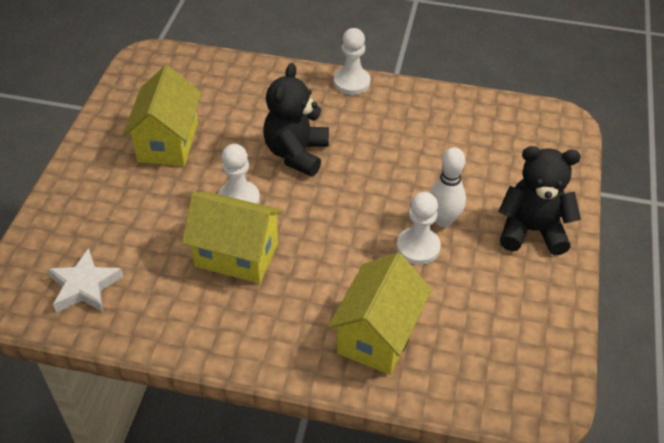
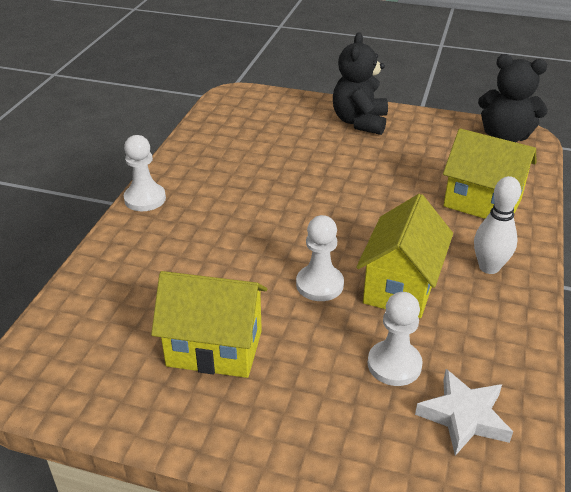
camera: 85 degrees left, 10 degrees down
black teddy bear [263,63,329,176] -> black teddy bear moved to [478,54,548,142]
white pawn [397,192,441,265] -> white pawn moved to [368,292,423,386]
white bowling pin [429,147,466,227] -> white bowling pin moved to [474,176,521,274]

